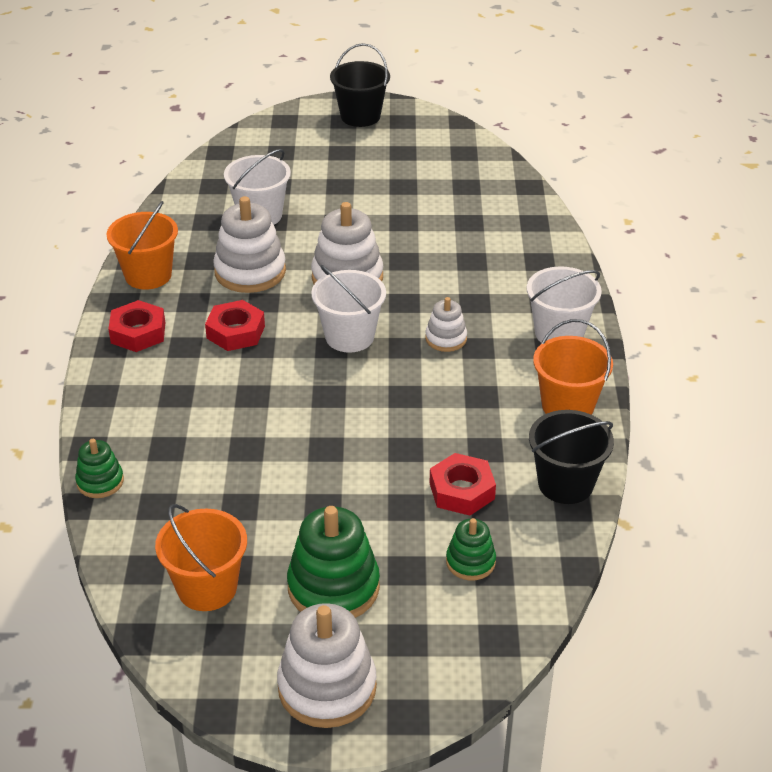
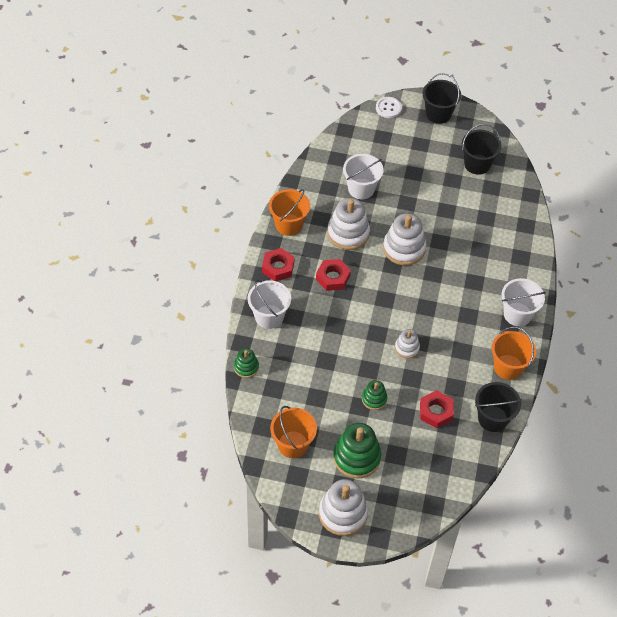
camera: 10 degrees right, 15 degrees up
white bucket [311,265,386,353] -> white bucket moved to [248,280,291,329]
white stacking toy [425,297,467,352] -> white stacking toy moved to [395,329,420,358]
green stacking toy [446,518,496,581] -> green stacking toy moved to [362,380,387,410]
none -> white button [376,97,402,118]
none -> black bucket [462,124,502,175]

